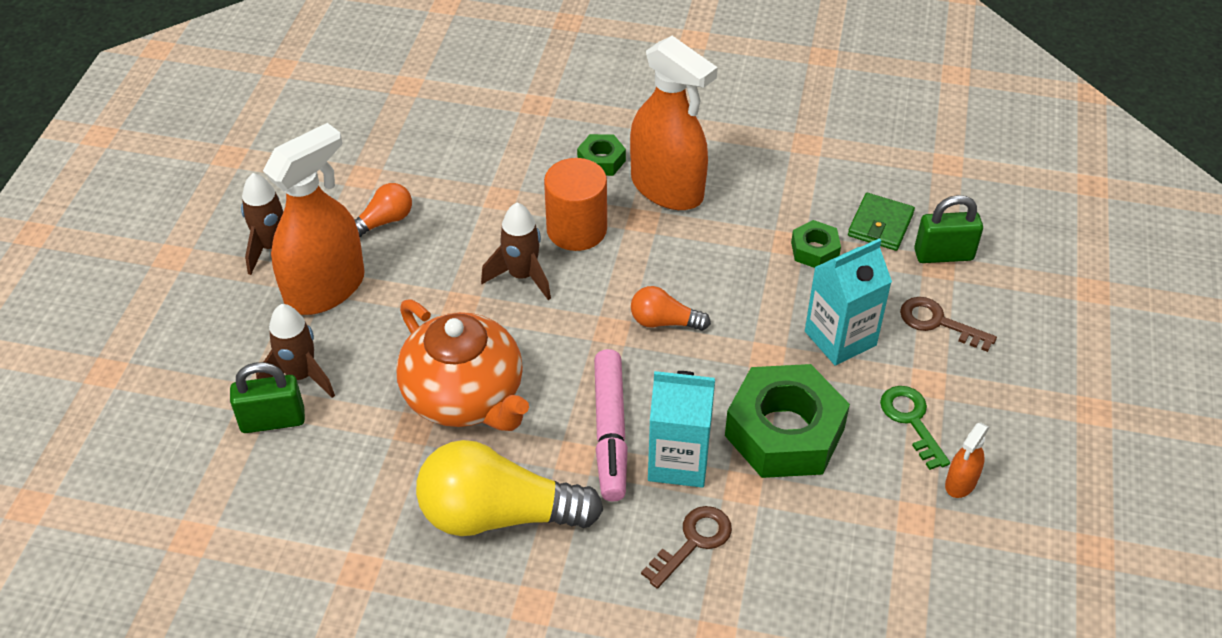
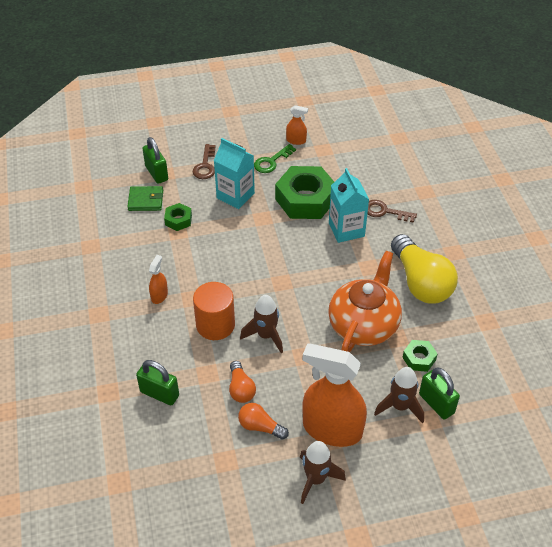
camera: 115 degrees left, 0 degrees up
green nut [577,134,626,176] -> green nut moved to [402,340,438,372]
pink marker [594,349,628,502] -> none
orange spray bottle [630,36,718,210] -> orange spray bottle [149,255,168,304], size x0.43
orange light bulb [631,286,711,331] -> orange light bulb moved to [229,361,256,403]
none -> green padlock [136,360,179,405]

